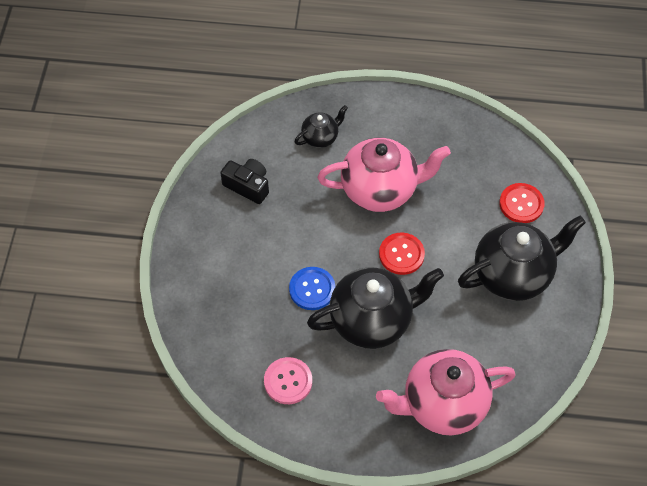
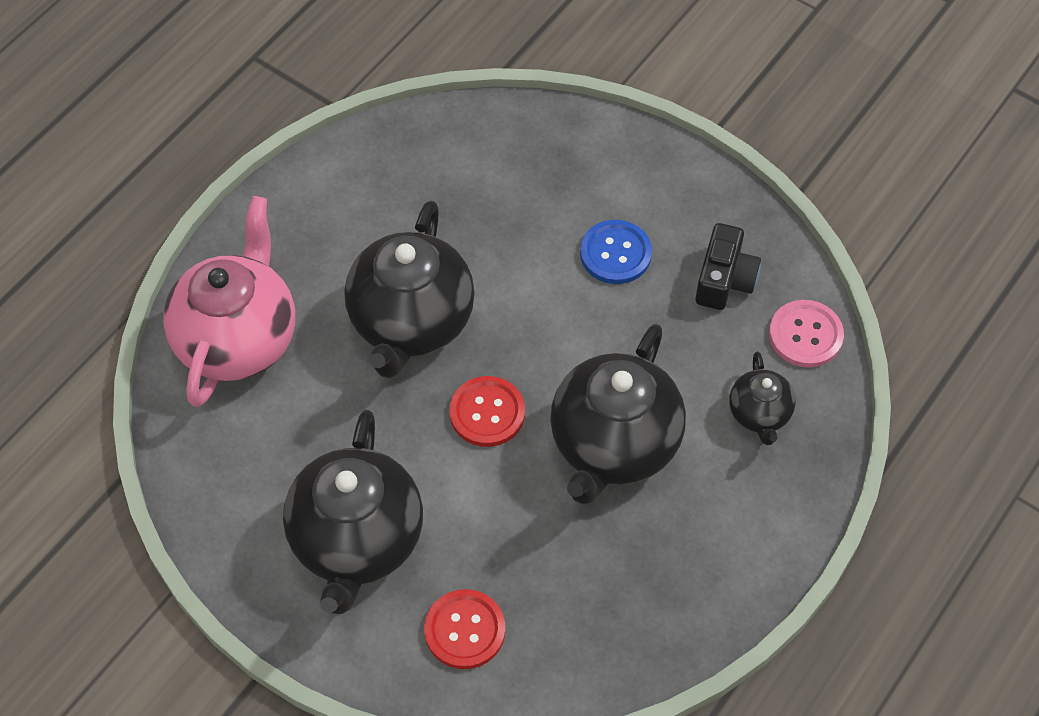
camera: 120 degrees right, 0 degrees up
black camera [220,159,269,204] -> black camera turned 45 degrees counterclockwise [695,223,761,310]
pink button [264,357,312,404] -> pink button moved to [769,300,844,367]
blue button [289,267,336,310] -> blue button moved to [580,220,652,284]
pink teapot [317,138,451,212] -> black teapot [550,324,686,504]

